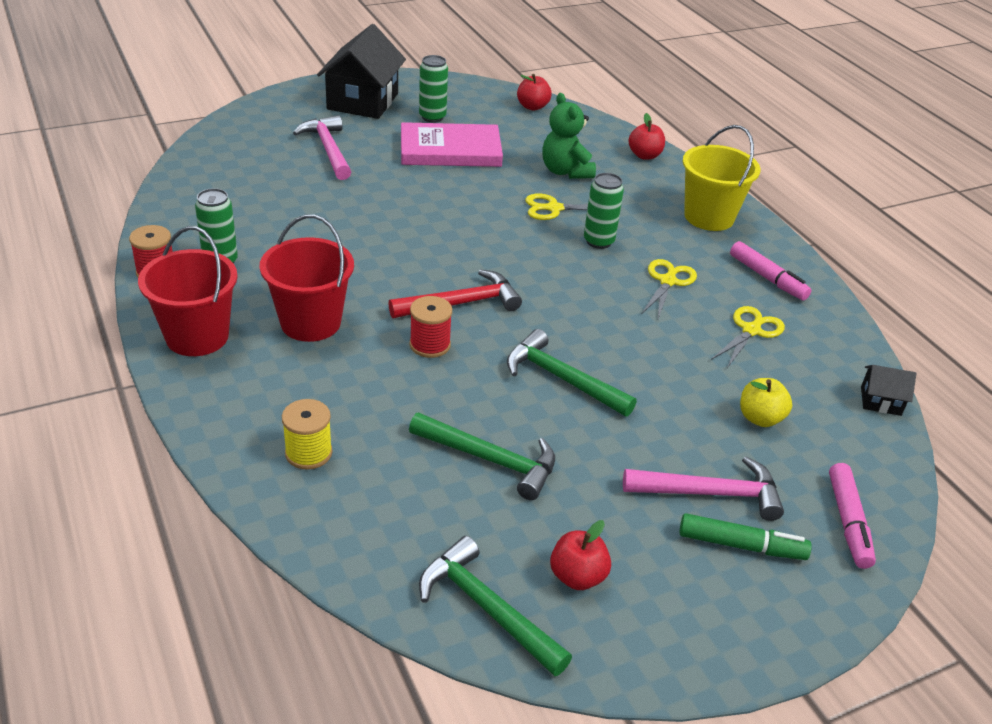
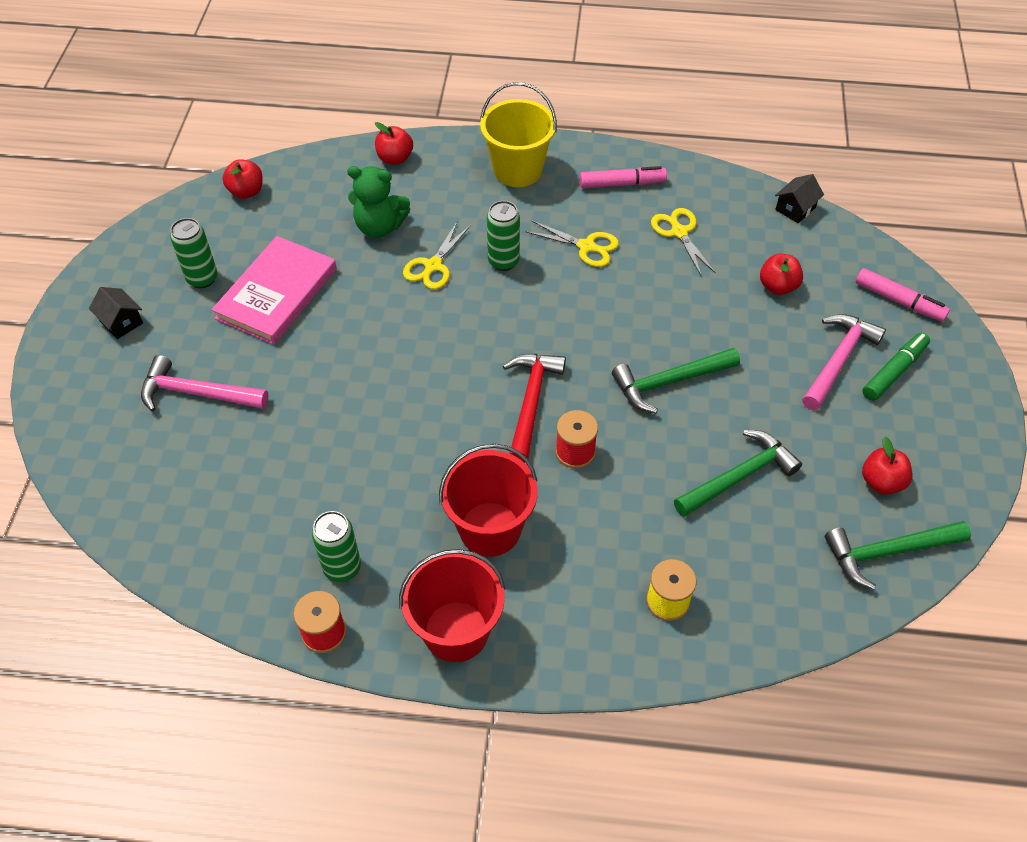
camera: 55 degrees left, 15 degrees up
black house [317,24,406,119] -> black house [89,287,143,339], size x0.45
yellow scissors [642,259,697,319] -> yellow scissors turned 150 degrees clockwise [525,220,619,267]
yellow apple [740,378,792,427] -> red apple [760,254,803,295]

